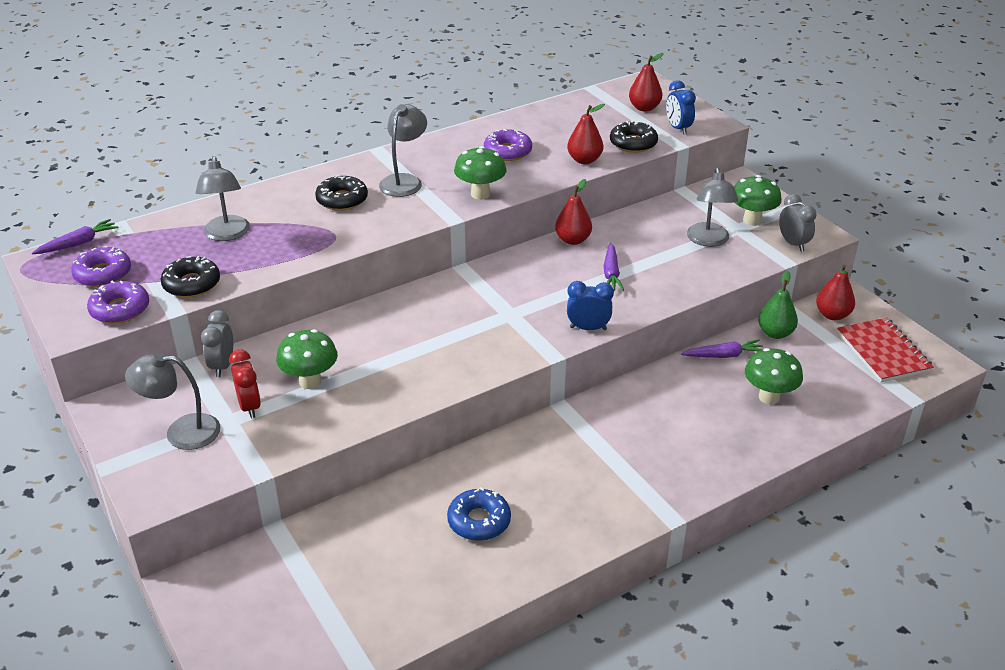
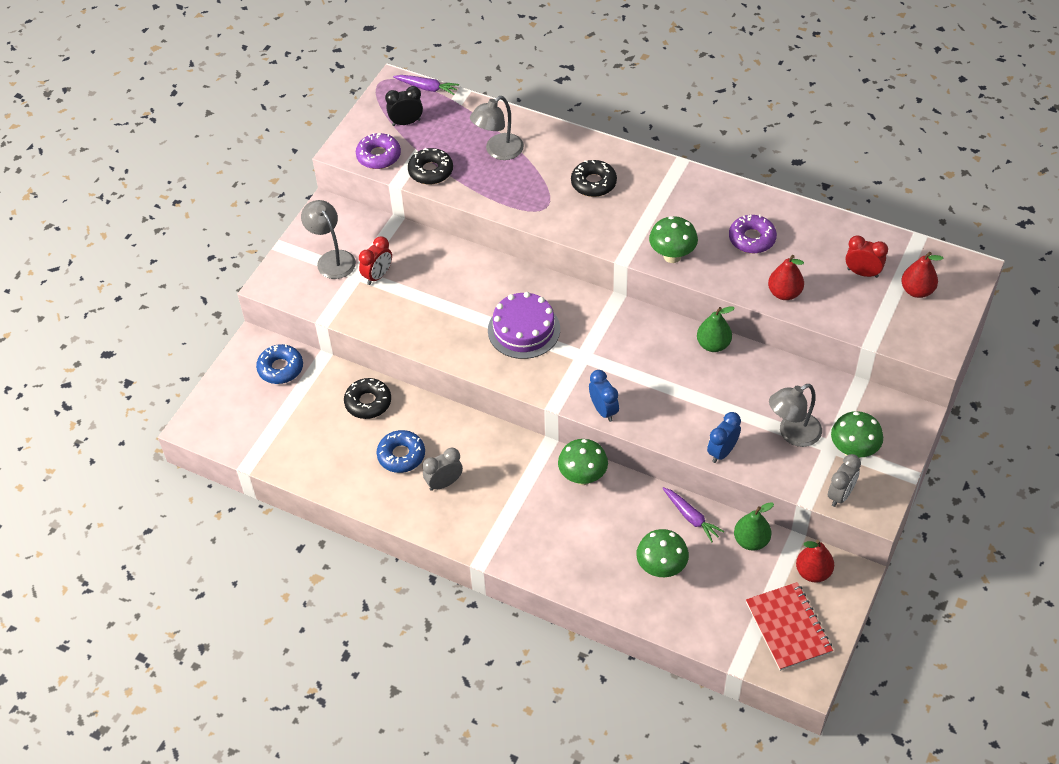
camera: 60 degrees right, 15 degrees up
purple donut [71,246,131,287] -> black clock [385,86,423,126]
grey clock [201,310,233,377] -> grey clock moved to [423,448,463,491]
green mushroom [276,329,338,389] -> green mushroom moved to [558,439,608,485]
grey lamp [379,104,427,197] -> none
red pear [555,179,592,245] -> green pear [697,307,735,352]
purple carrot [603,243,624,291] -> none
black donut [610,120,658,153] -> black donut moved to [344,378,391,419]
blue clock [666,80,696,135] -> blue clock moved to [707,412,741,463]
red notebook [837,318,934,382] -> red notebook turned 60 degrees counterclockwise [746,582,833,671]
none -> blue donut [256,344,303,384]
none -> purple cake [488,292,560,359]
none -> red clock [845,235,888,278]

